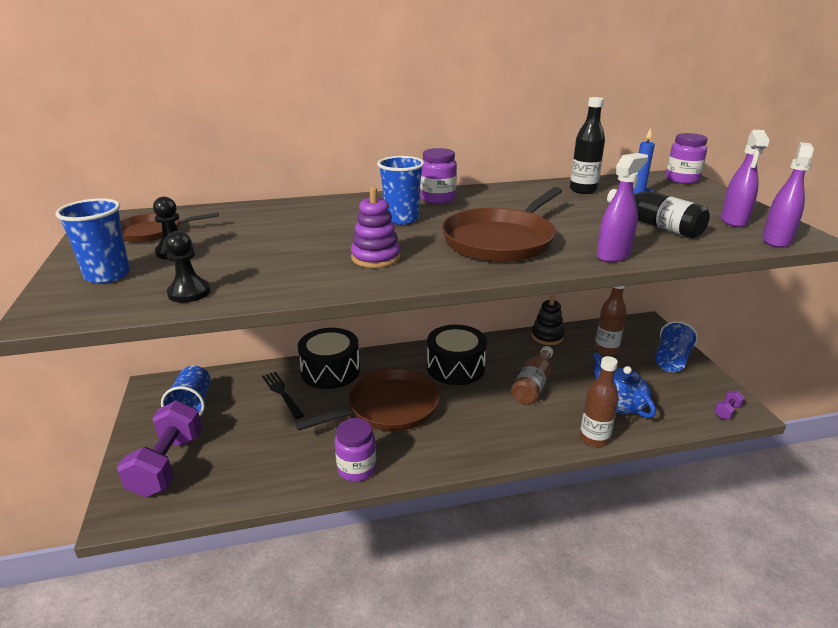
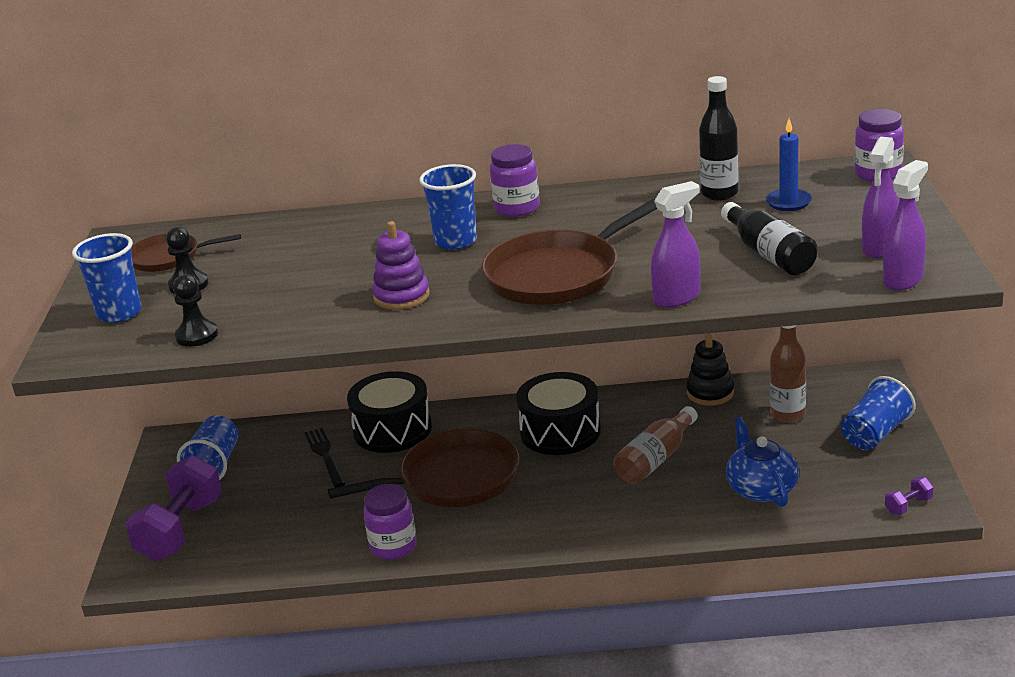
camera: 15 degrees right, 0 degrees up
brown bottle [580,356,619,448] -> none

